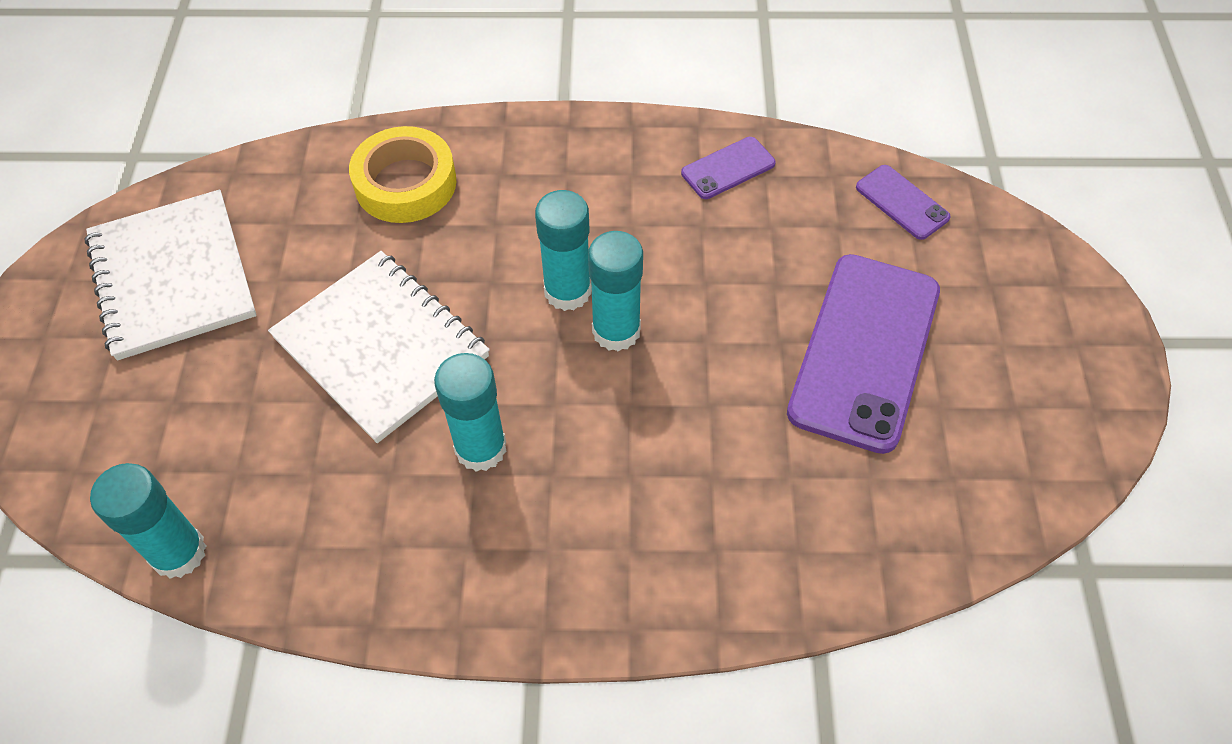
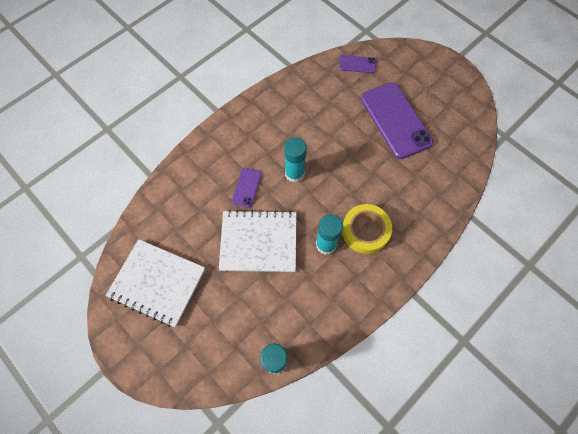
camera: 45 degrees left, 10 degrees up
yellow tape [349,126,456,223] -> yellow tape moved to [342,204,392,254]
turquoise glue stick [588,231,643,351] -> none
purple phone [681,137,776,199] -> purple phone moved to [232,168,262,208]

